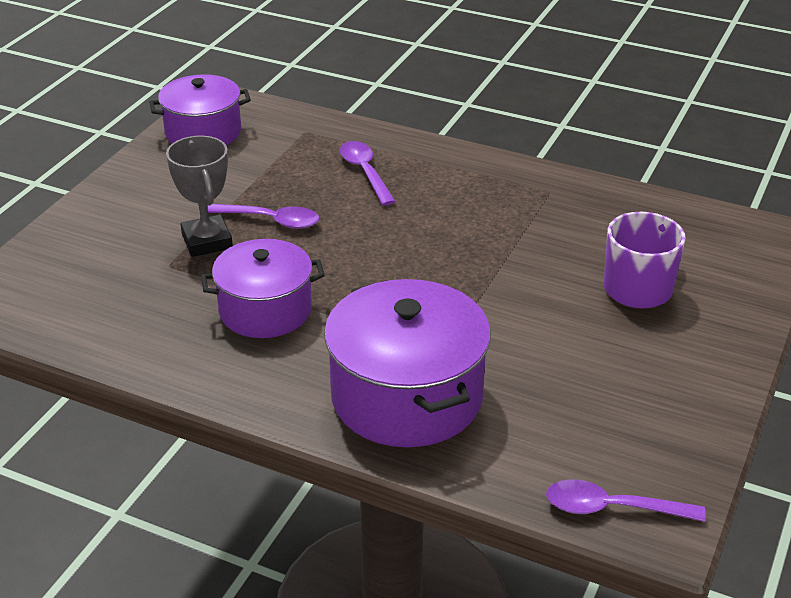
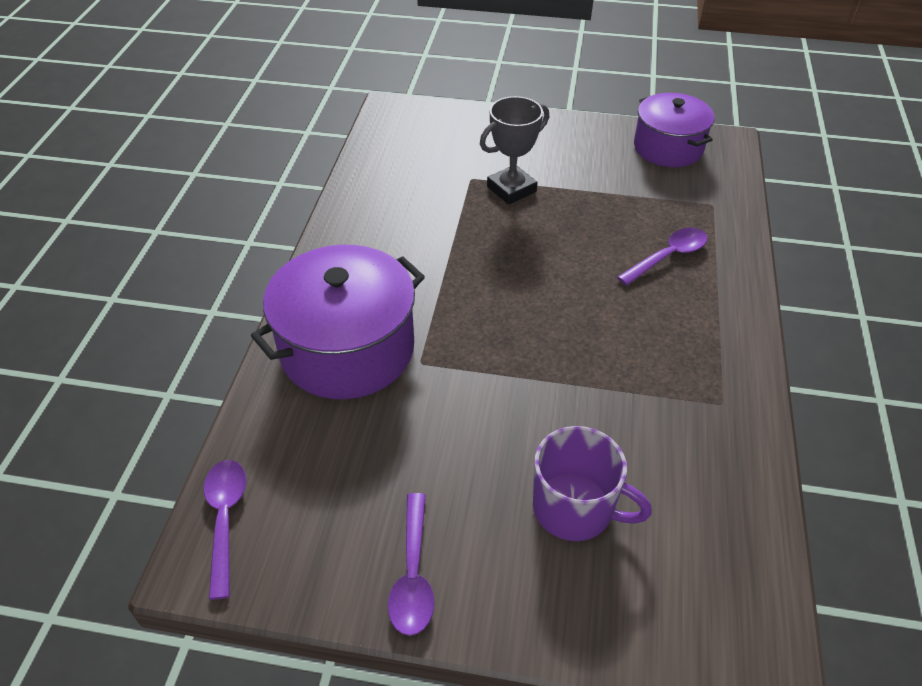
camera: 75 degrees right, 10 degrees up
purple pot [201,239,325,338] -> none
purple spoon [208,204,319,229] -> purple spoon moved to [388,493,435,636]

